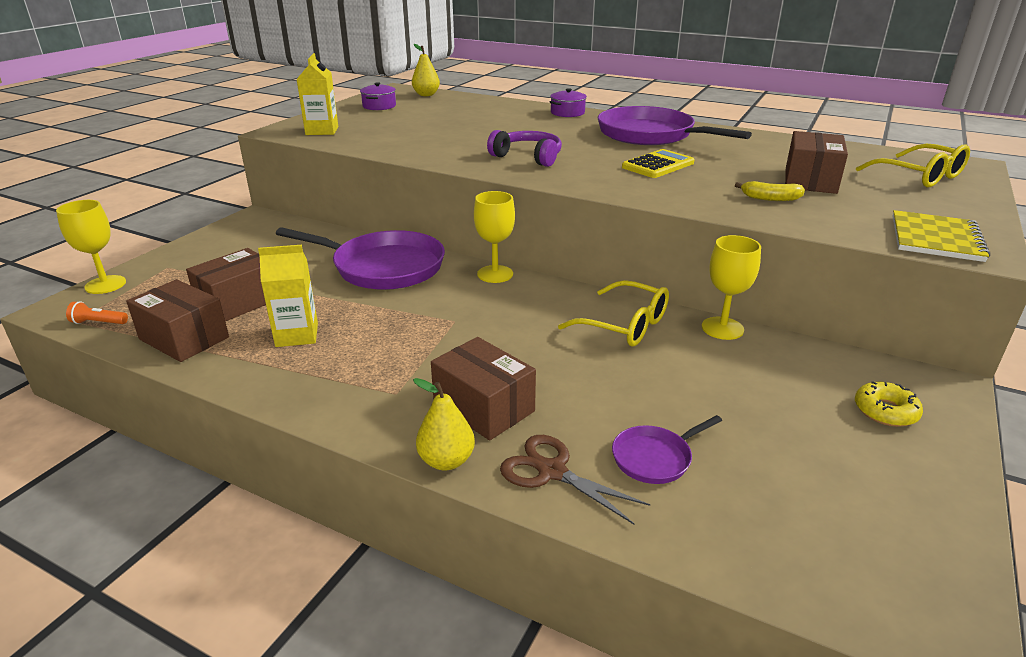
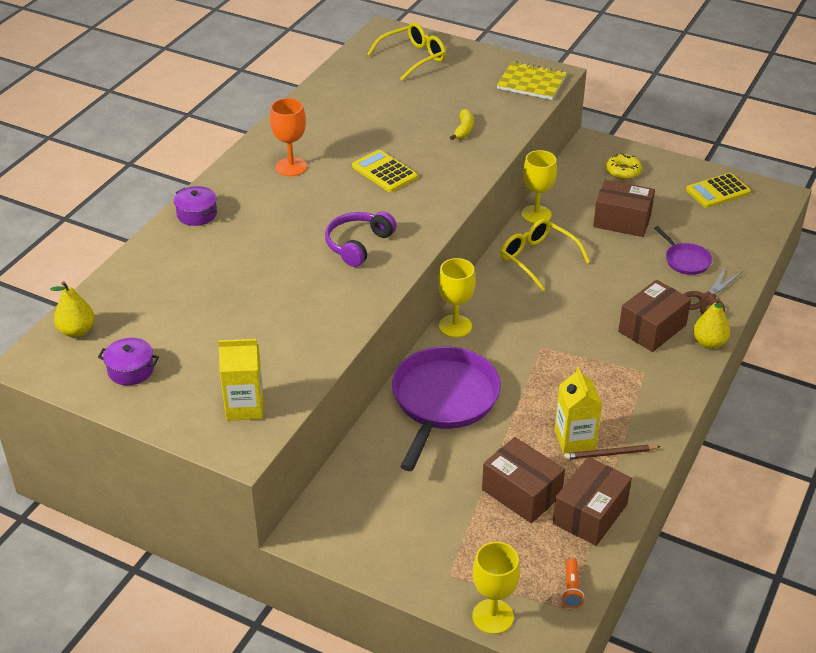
camera: 90 degrees left, 10 degrees up
yellow glasses [558,280,669,347] -> yellow glasses turned 75 degrees counterclockwise [501,219,590,291]
purple pan [598,106,752,145] -> orange goblet [270,98,307,176]
brown box [785,131,848,194] -> brown box moved to [593,180,655,237]
none -> brown pencil [564,445,661,460]
none -> yellow calculator [686,173,751,208]

